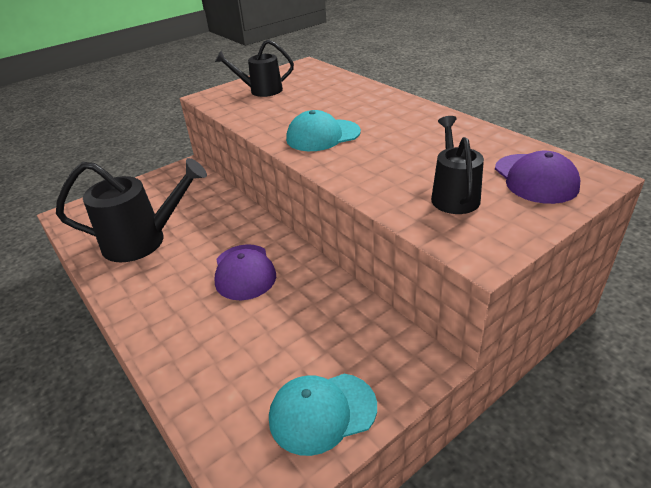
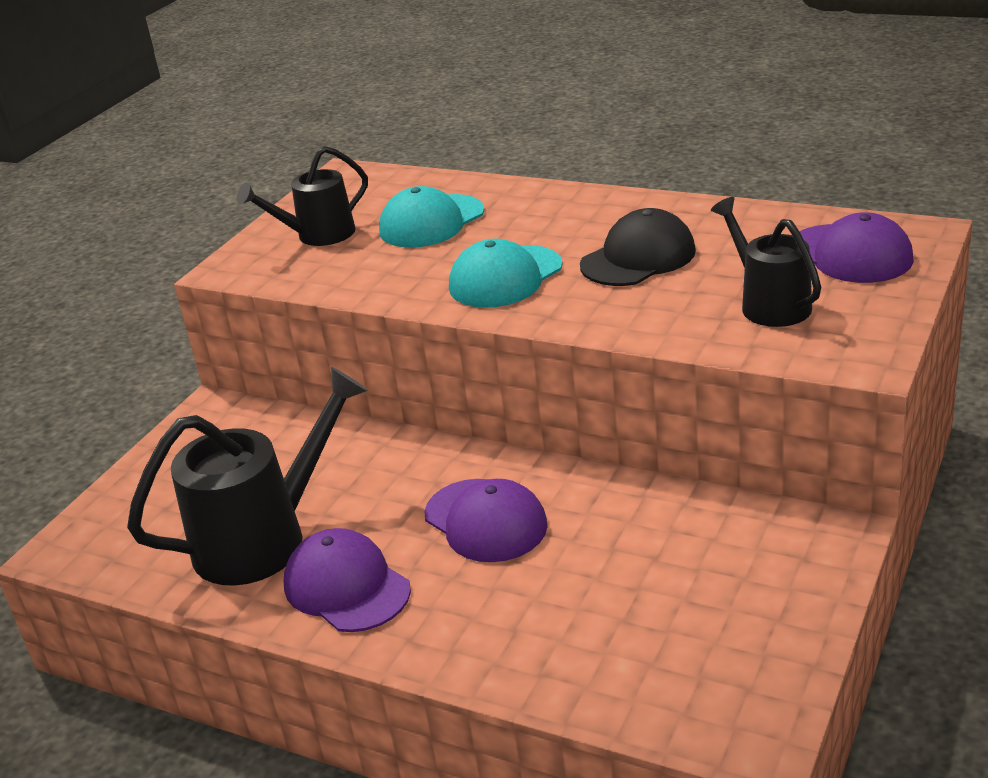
camera: 25 degrees left, 5 degrees down
turquoise cap [269,374,377,456] -> turquoise cap moved to [379,186,484,248]
none -> purple cap [283,528,411,632]
none -> black cap [580,208,696,286]

